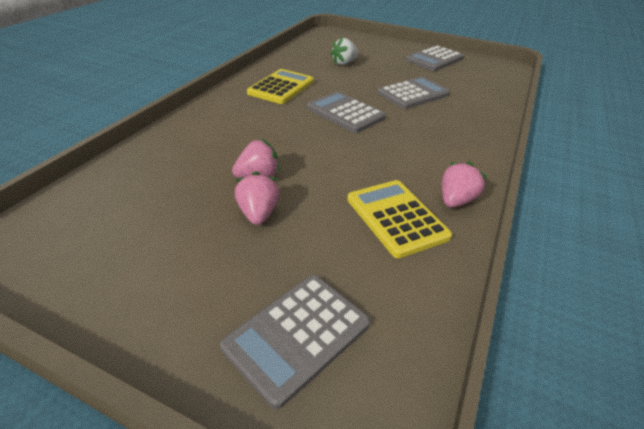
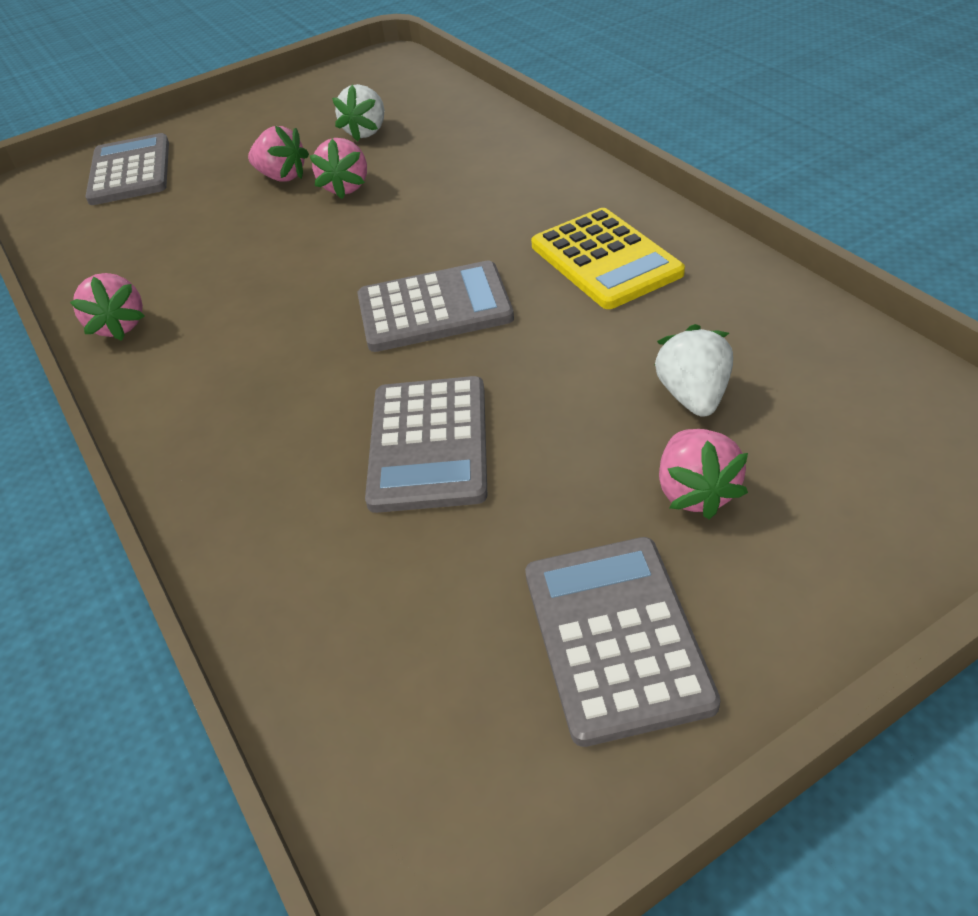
camera: 130 degrees right, 5 degrees up
yellow calculator [347,180,452,258] -> none
none -> white strawberry [332,84,384,142]
none -> pink strawberry [659,429,748,519]

